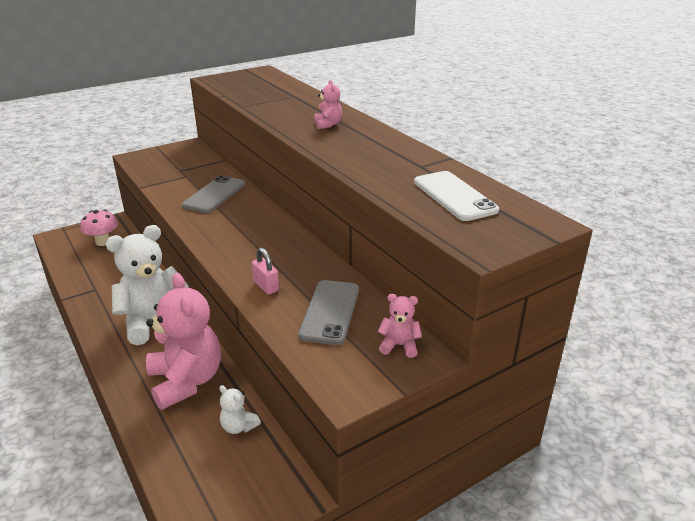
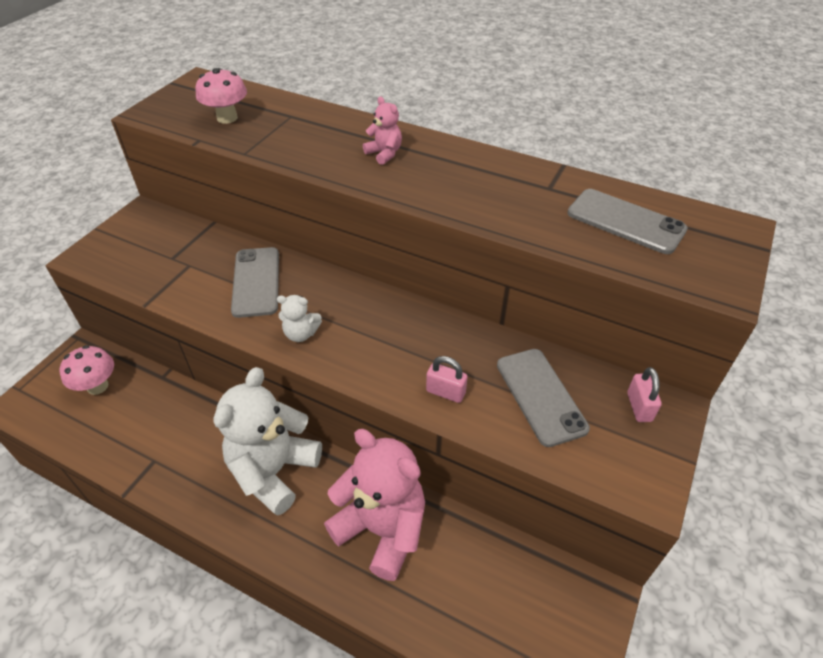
camera: 30 degrees left, 15 degrees up
white teddy bear [219,385,261,434] -> white teddy bear moved to [277,295,322,342]
pink teddy bear [378,294,422,358] -> pink padlock [627,367,662,422]
white phone [414,171,499,221] -> grey phone [567,189,688,254]
none -> pink mushroom [195,68,247,124]

